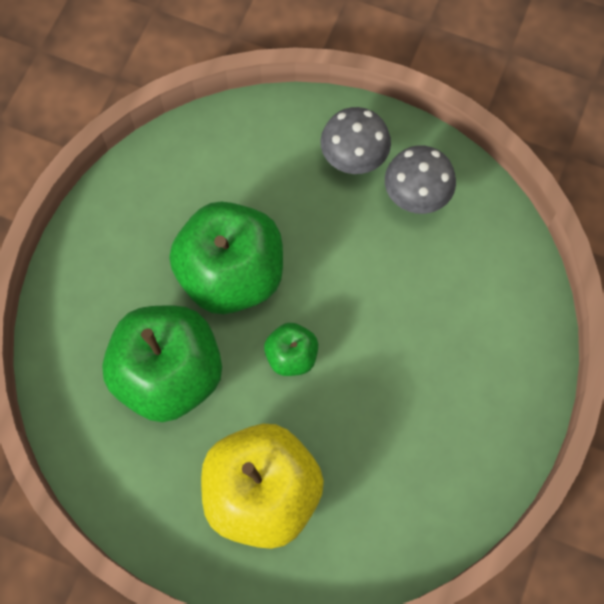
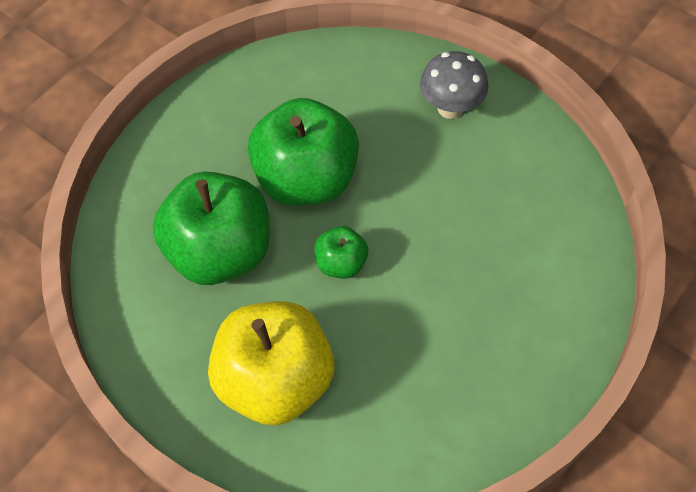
camera: 15 degrees right, 10 degrees down
grey mushroom [385,145,456,214] -> none

